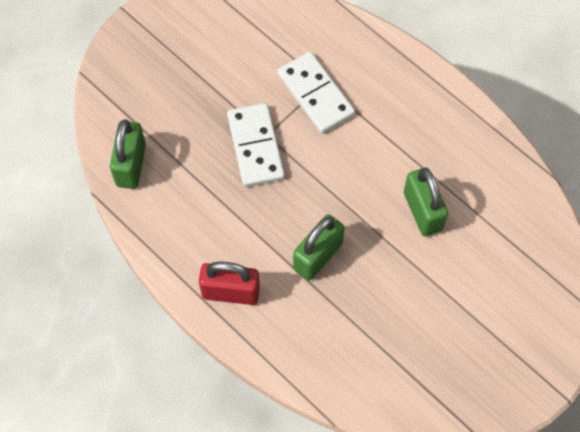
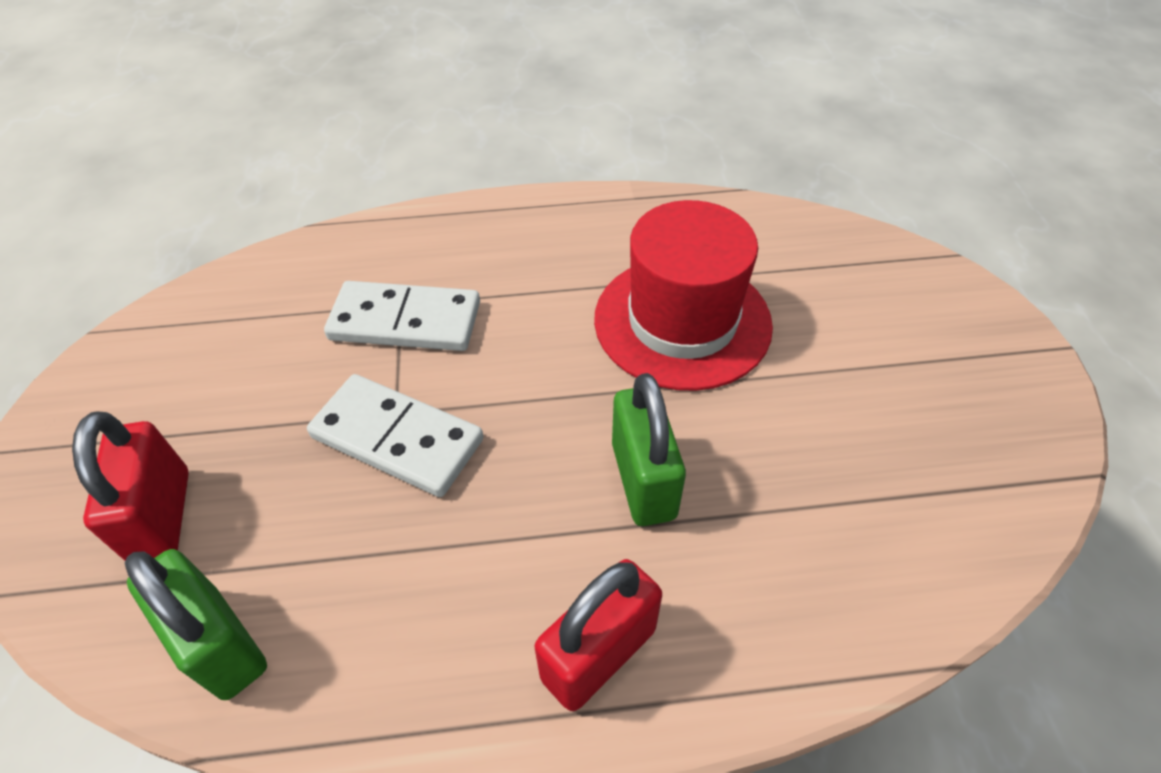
camera: 50 degrees left, 15 degrees down
green padlock [404,168,448,236] -> red hat [594,200,773,391]
none -> red padlock [72,411,189,561]

